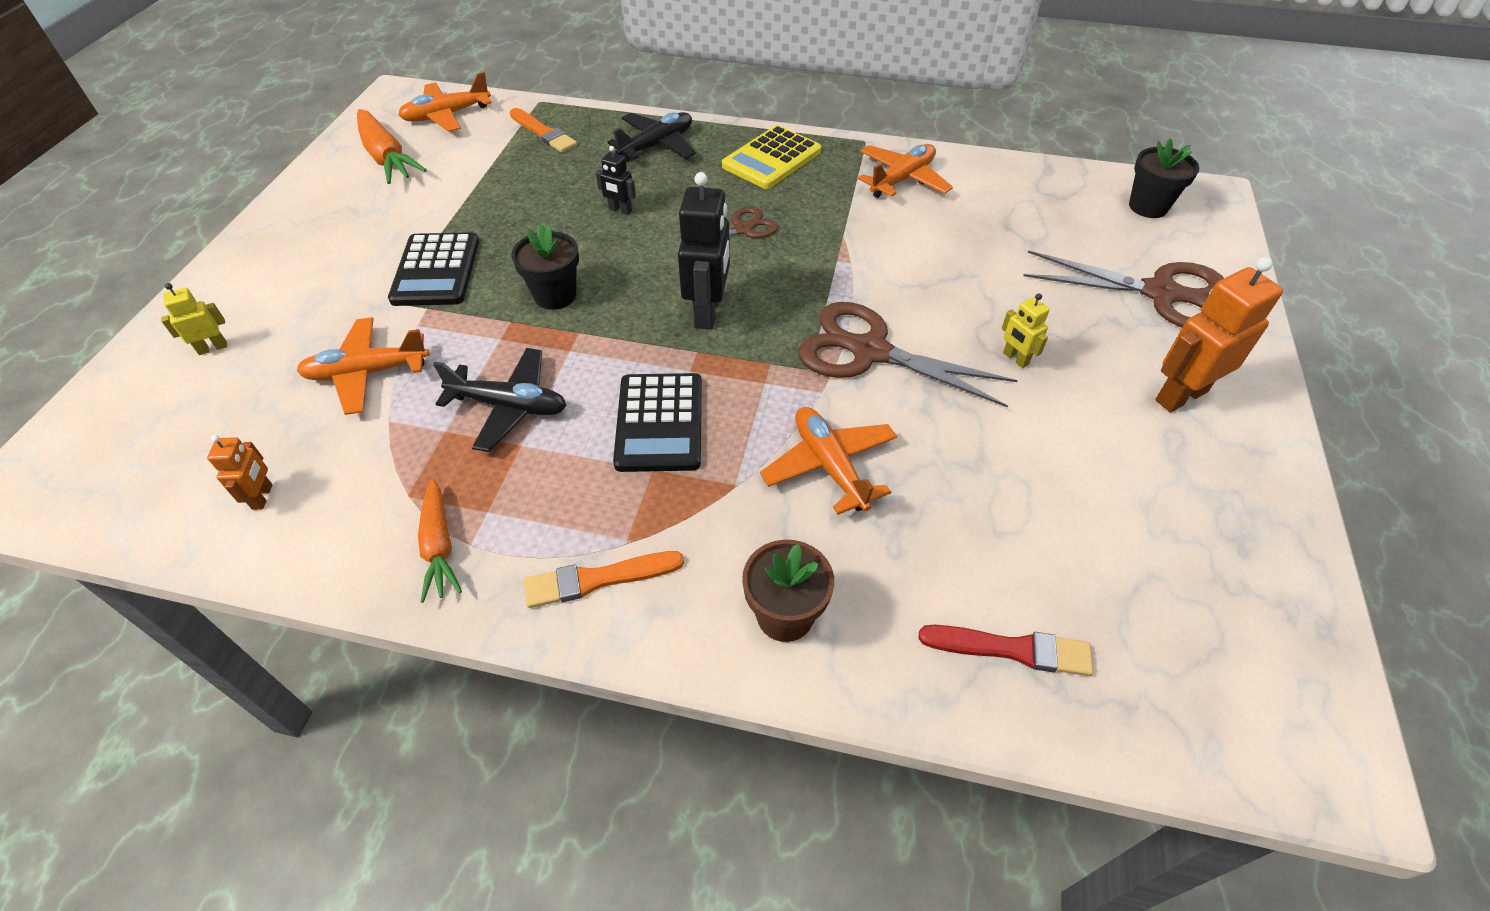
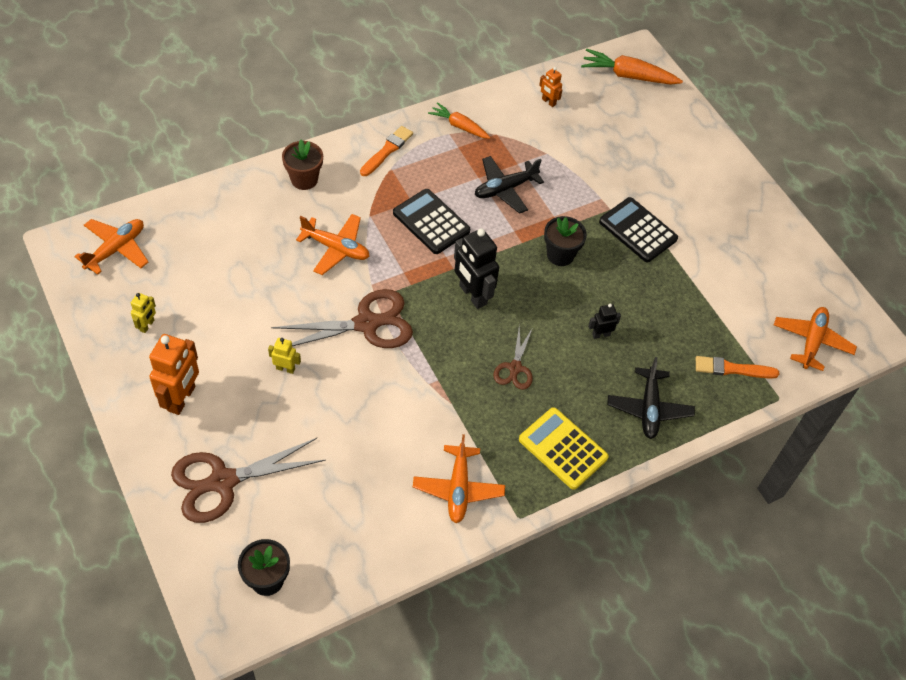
camera: 135 degrees right, 5 degrees up
yellow robot [161,283,227,355] -> yellow robot moved to [131,293,156,333]
orange plane [297,317,430,415] -> orange plane moved to [74,219,148,275]
orange carrot [357,109,427,184] -> orange carrot moved to [581,49,683,85]
yellow calculator [722,125,821,189] -> yellow calculator turned 45 degrees counterclockwise [519,407,608,490]
red brush [918,625,1093,676] -> none

